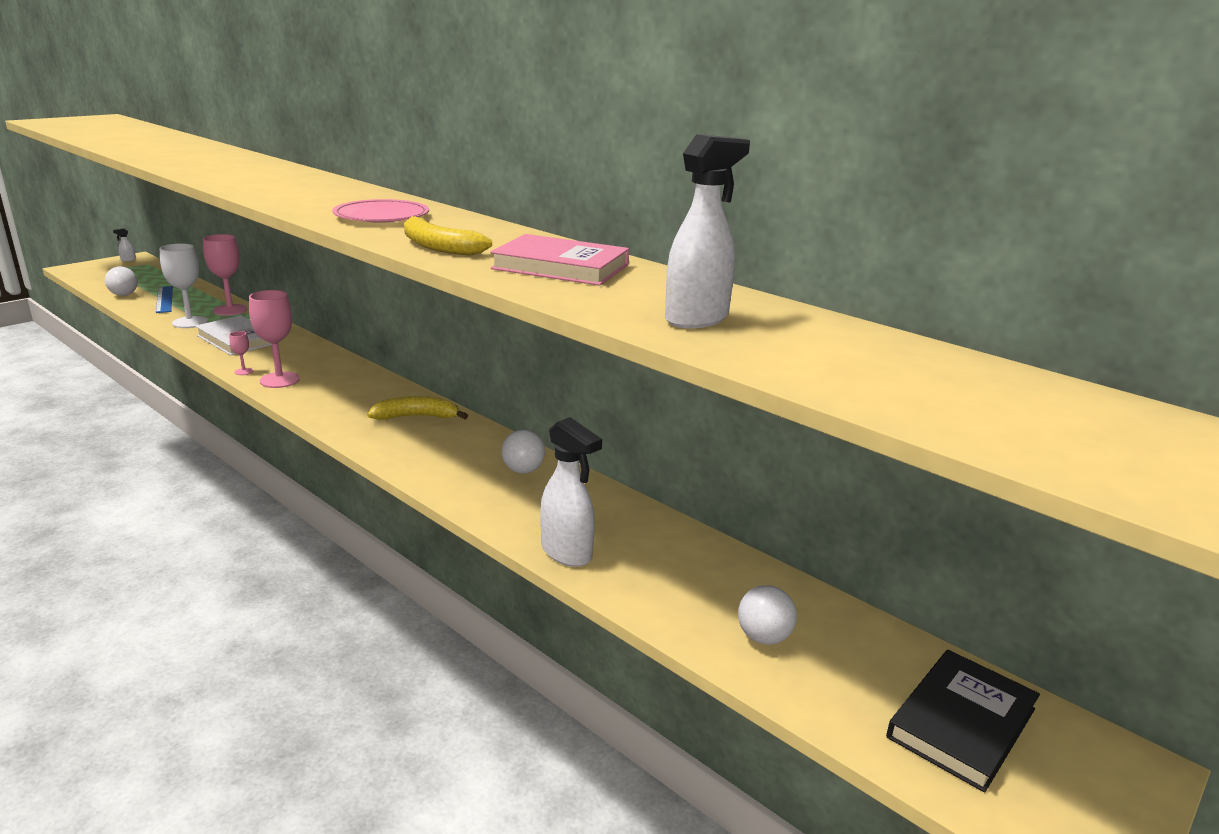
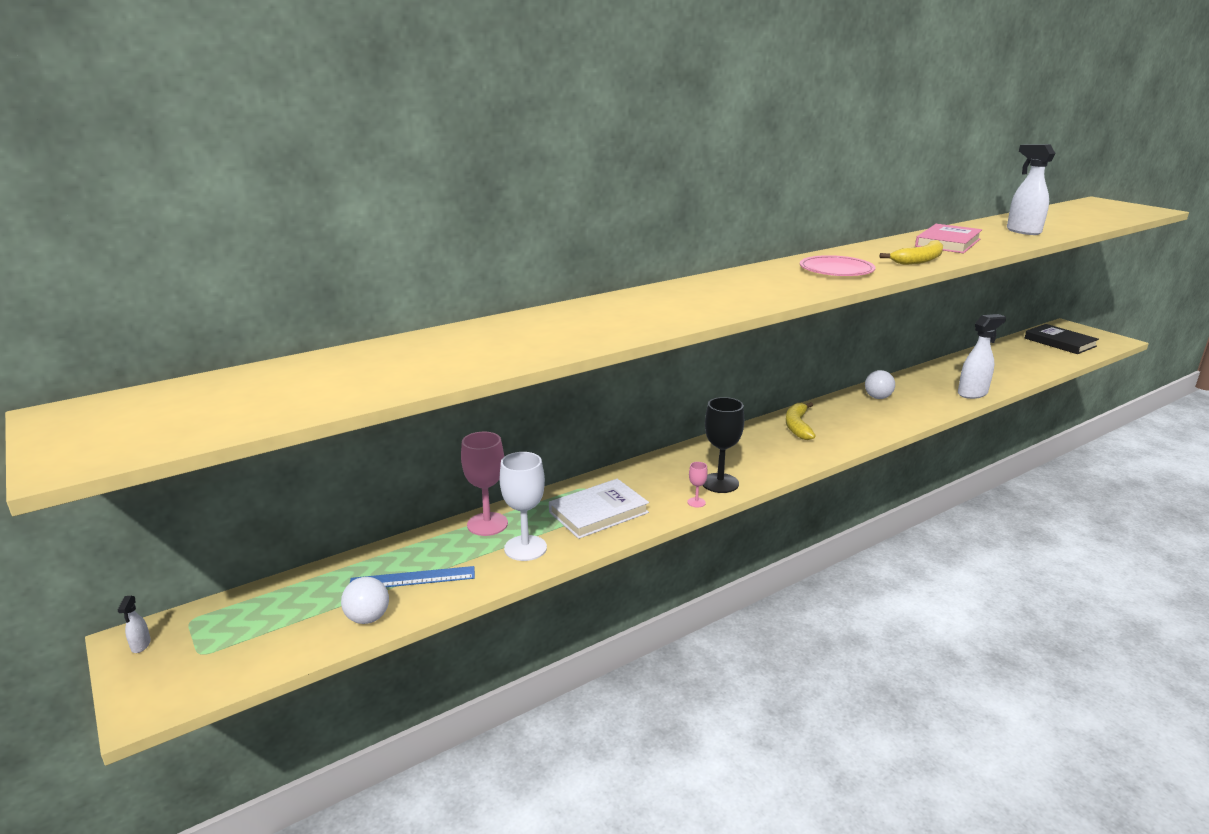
camera: 75 degrees left, 0 degrees up
pink goblet [249,290,300,388] -> black goblet [702,397,744,493]
white ball [738,585,797,645] -> none

